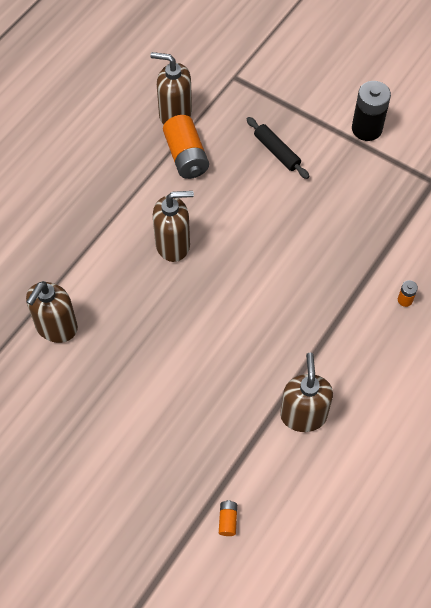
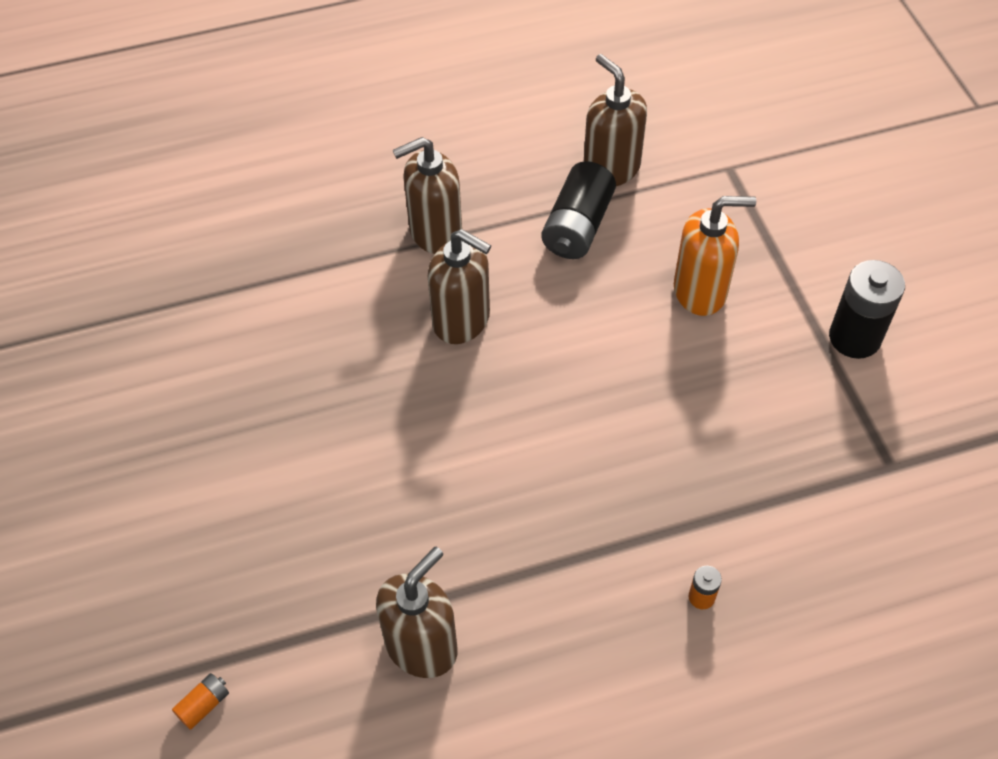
camera: 40 degrees right, 5 degrees down
brown soap dispenser [26,281,78,343] -> brown soap dispenser moved to [393,137,462,254]
orange battery [163,115,209,179] -> black battery [541,161,616,259]
black rolling pin [247,117,310,179] -> orange soap dispenser [674,196,756,316]

